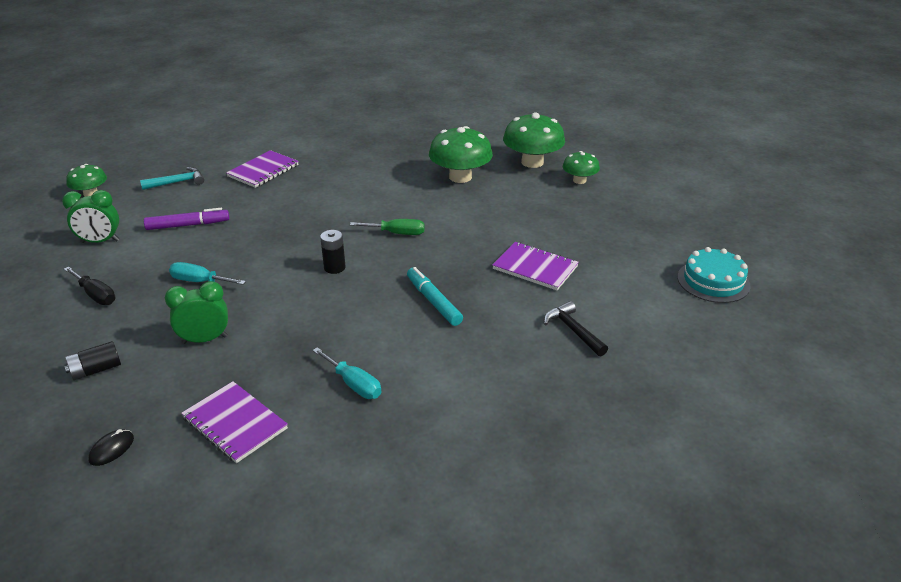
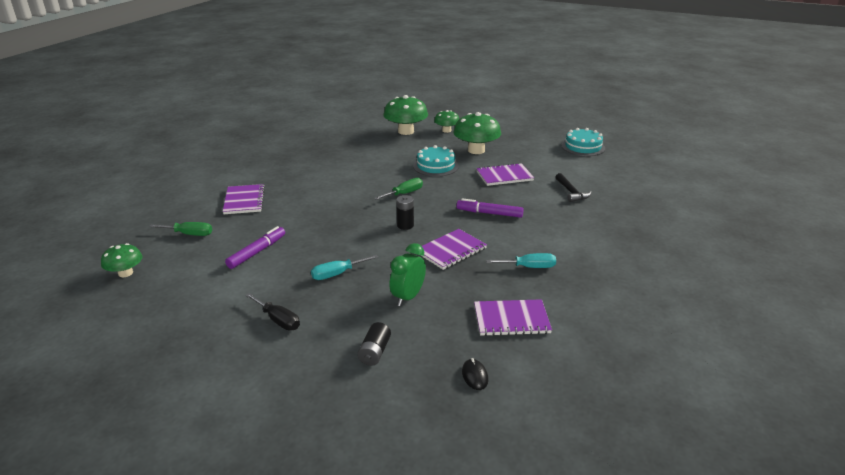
camera: 45 degrees left, 5 degrees down
green clock [62,190,119,243] -> none
black screwdriver [64,267,115,305] -> black screwdriver turned 45 degrees clockwise [245,293,300,330]
turquoise hammer [140,167,204,190] -> green screwdriver [149,222,212,236]
turquoise marker [407,267,463,326] -> purple marker [456,198,524,218]
green mushroom [429,126,493,183] -> green mushroom moved to [453,112,501,154]
black hammer [544,301,608,357] -> black hammer turned 120 degrees counterclockwise [555,173,592,202]
none -> turquoise cake [413,145,459,177]
none -> purple notebook [422,229,487,270]

